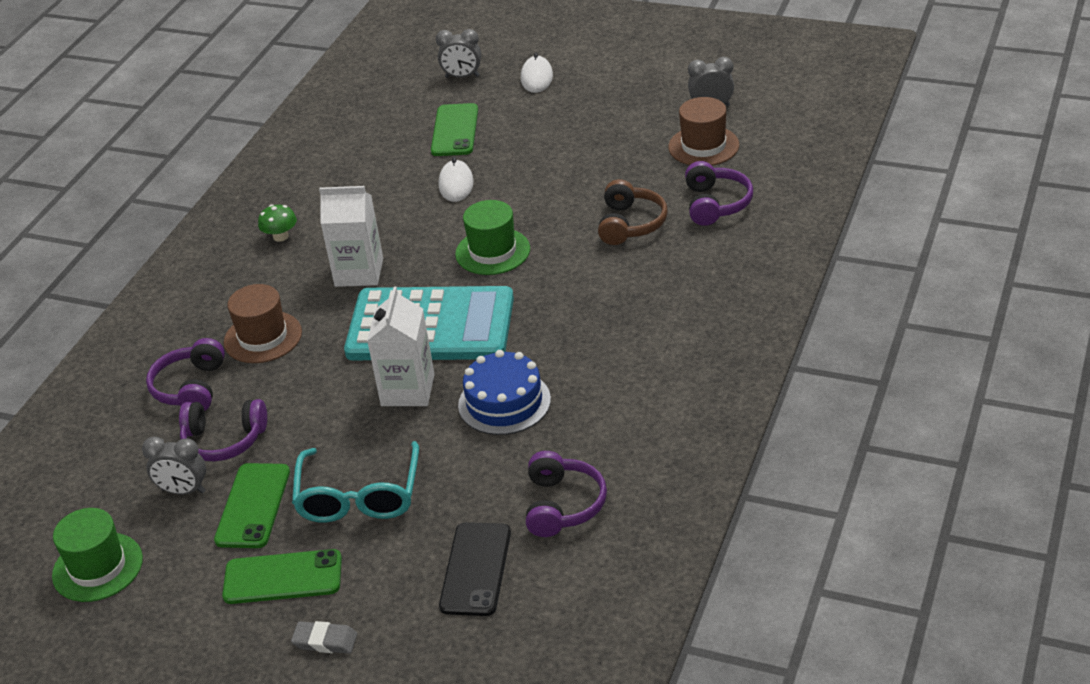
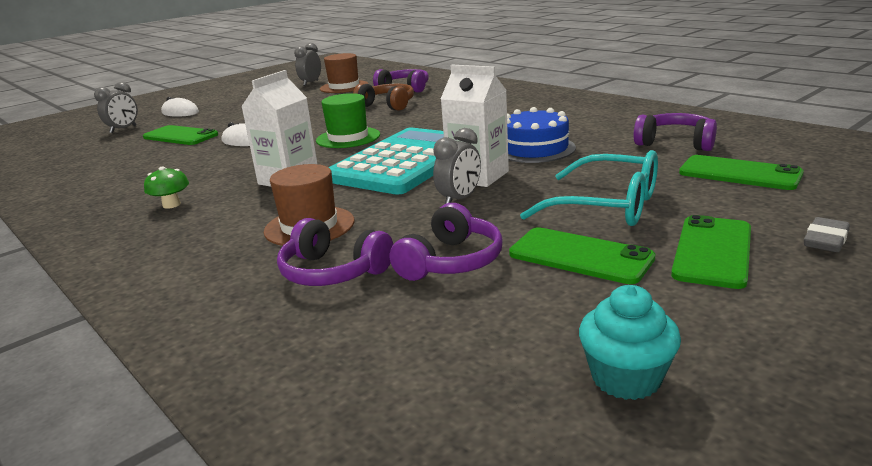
camera: 65 degrees left, 15 degrees down
green hat [52,508,143,602] -> turquoise cupcake [579,285,681,400]
grey clock [142,436,206,495] -> grey clock moved to [433,128,481,204]
black phone [439,522,511,616] -> green phone [679,155,804,190]

